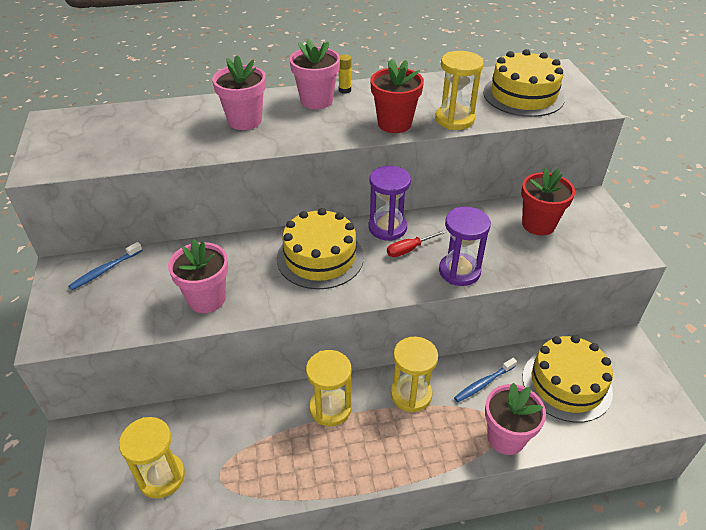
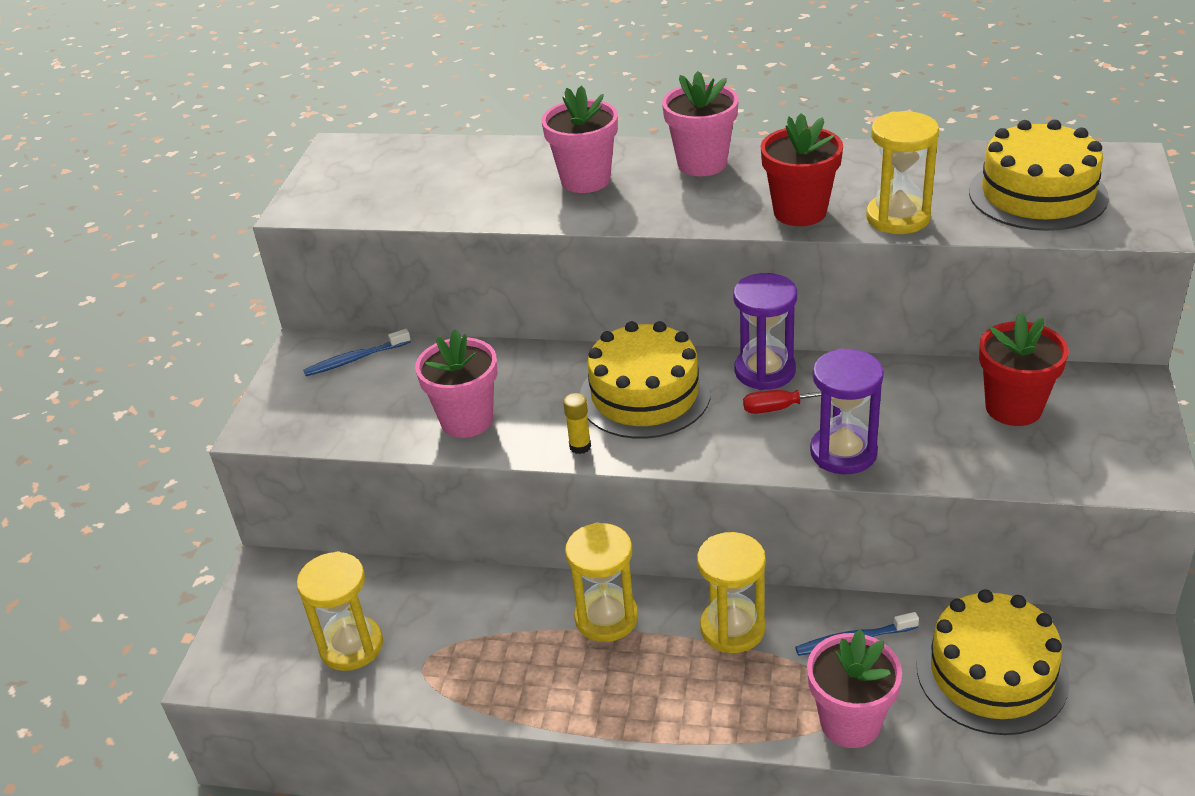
camera: 25 degrees right, 5 degrees down
yellow glue stick [339,54,351,94] -> yellow glue stick moved to [563,393,591,454]

